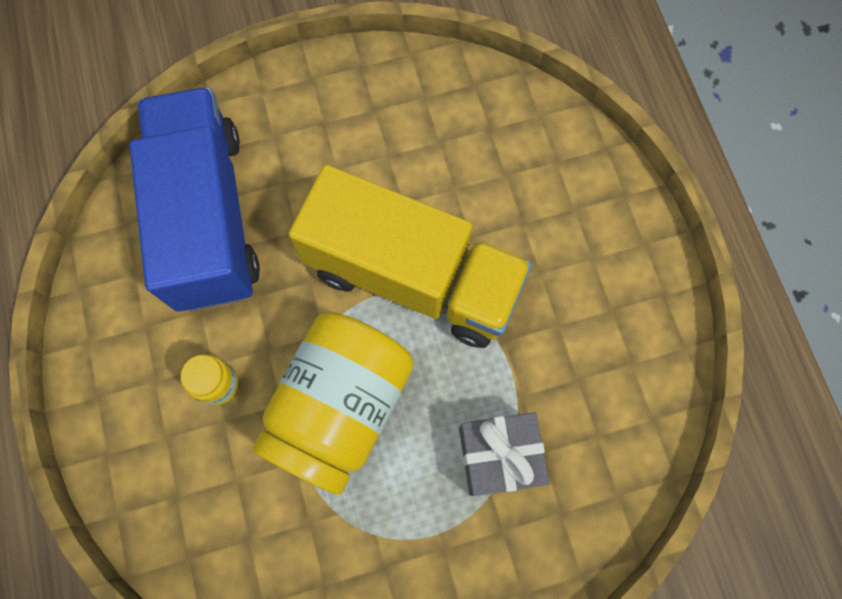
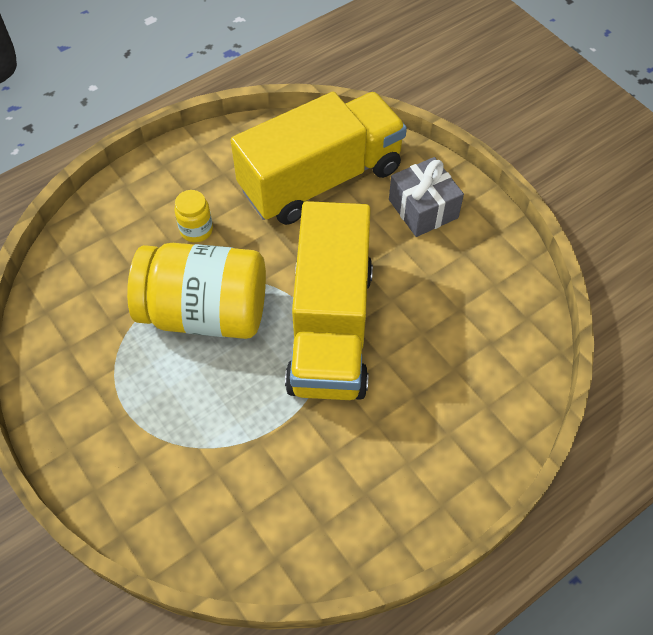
camera: 70 degrees right, 15 degrees down
blue truck [129,87,260,312] -> yellow truck [231,92,407,225]
grey gift [459,412,550,496] -> grey gift moved to [389,157,464,237]

